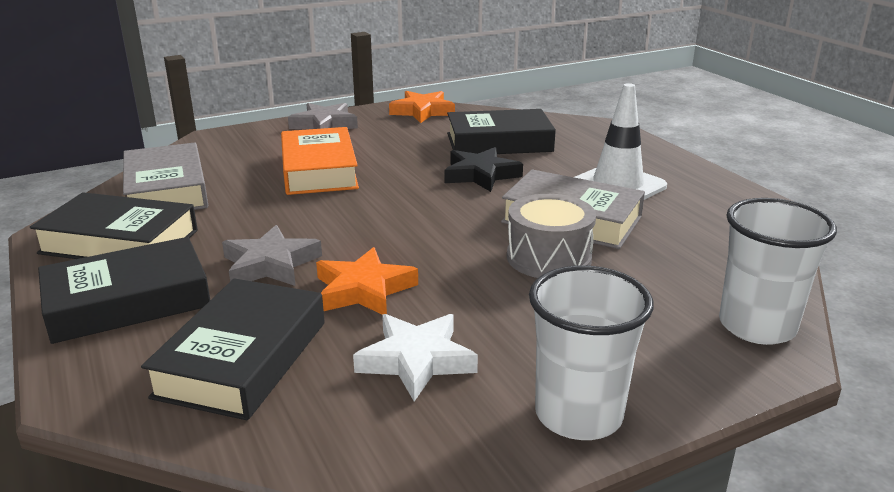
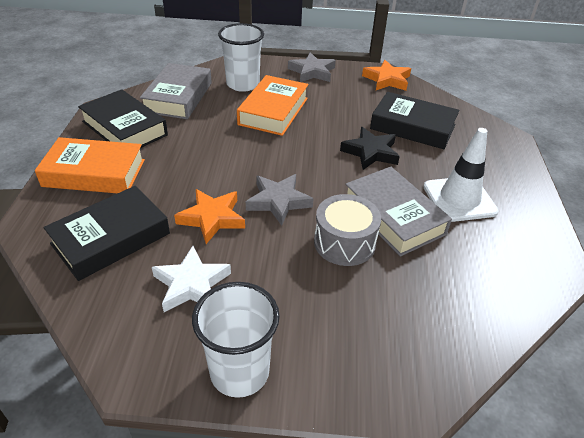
camera: 30 degrees right, 15 degrees up
black book [38,237,210,344] -> orange book [35,137,145,194]
grey star [222,225,322,286] -> grey star moved to [246,174,314,226]
white cup [719,198,837,345] -> white cup moved to [218,23,264,92]

